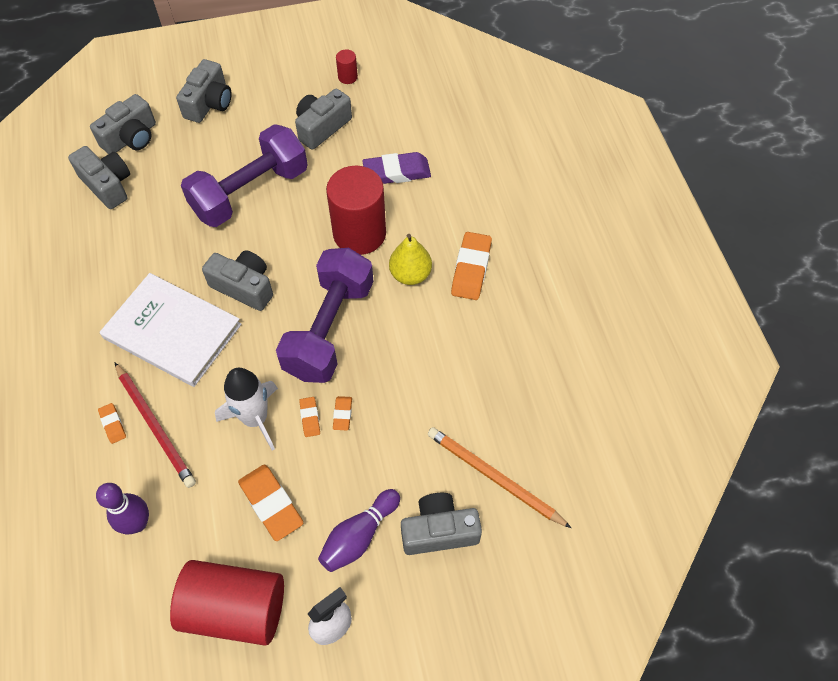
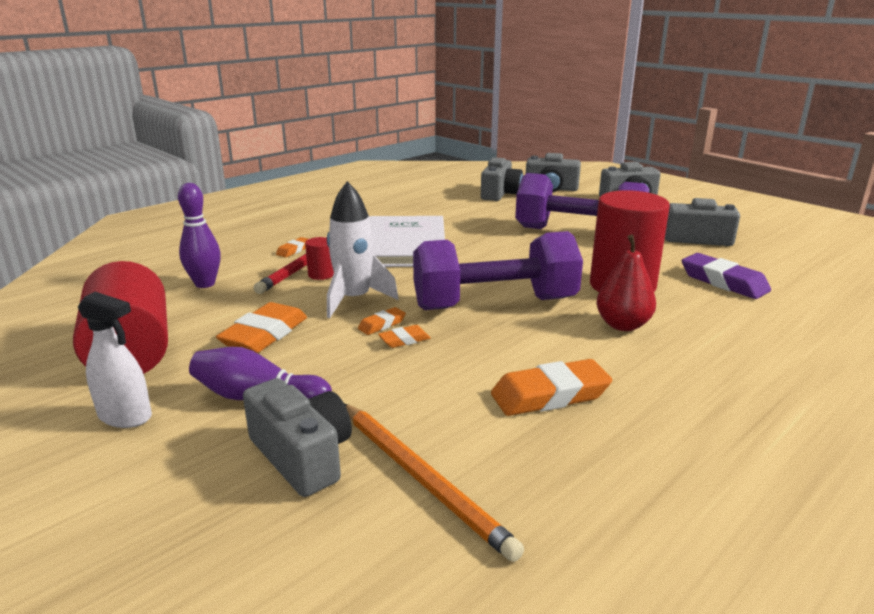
camera: 60 degrees right, 35 degrees down
grey camera [202,250,273,311] -> none
red cylinder [336,50,358,84] -> red cylinder moved to [305,237,334,280]
yellow pear [389,234,432,285] -> red pear [596,235,656,331]
orange pencil [427,427,571,528] -> orange pencil turned 135 degrees clockwise [345,404,524,562]
orange eraser [451,232,492,300] -> orange eraser moved to [491,359,612,416]

